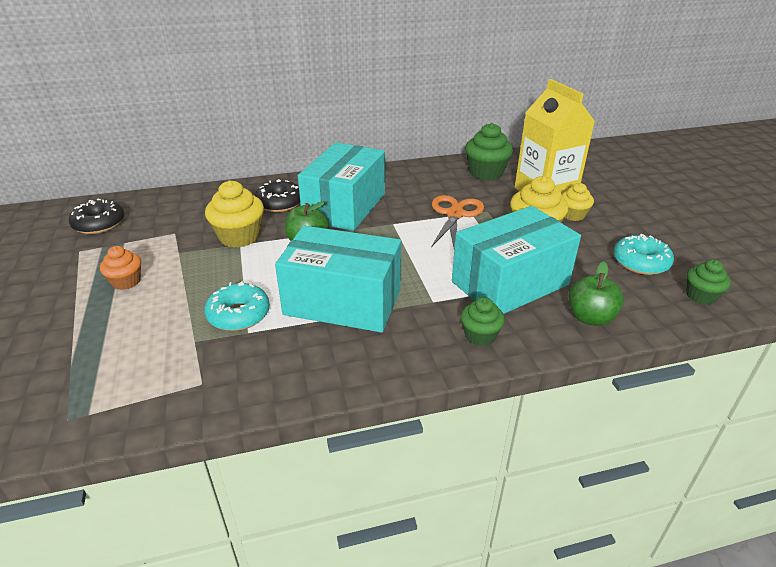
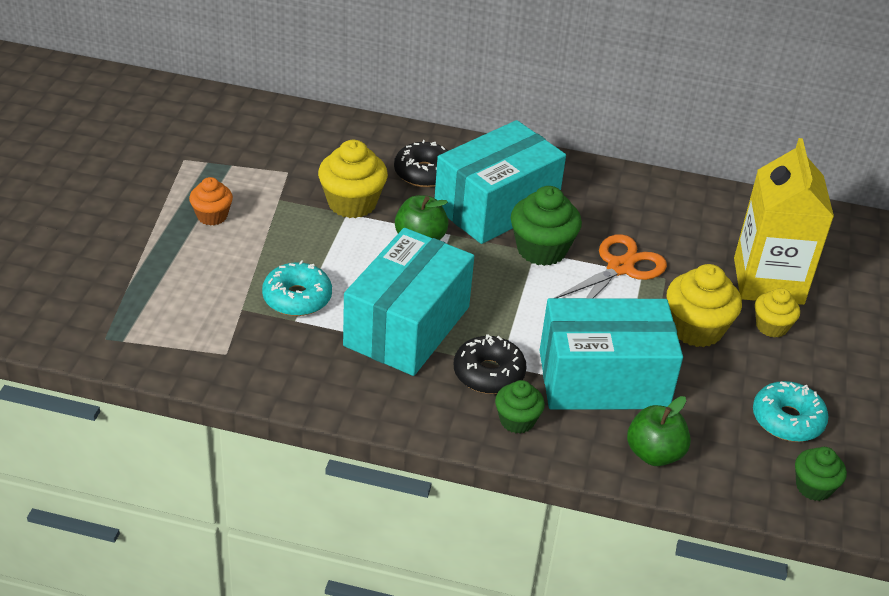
camera: 25 degrees right, 5 degrees up
black donut [69,199,124,234] -> black donut moved to [454,334,527,394]
turquoise box [275,226,401,332] -> turquoise box turned 75 degrees clockwise [343,228,474,376]
green cupcake [465,123,513,180] -> green cupcake moved to [511,186,582,266]

